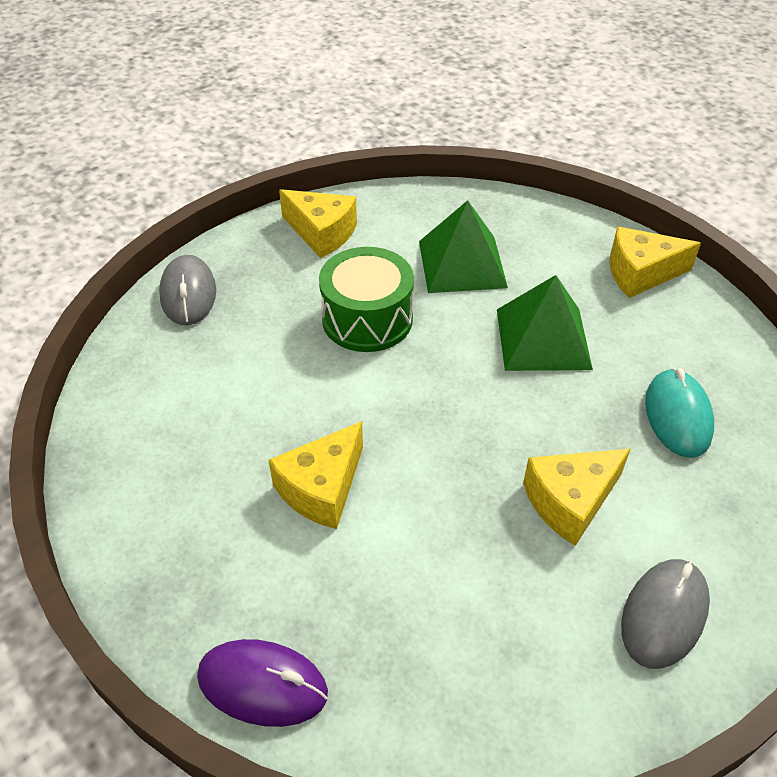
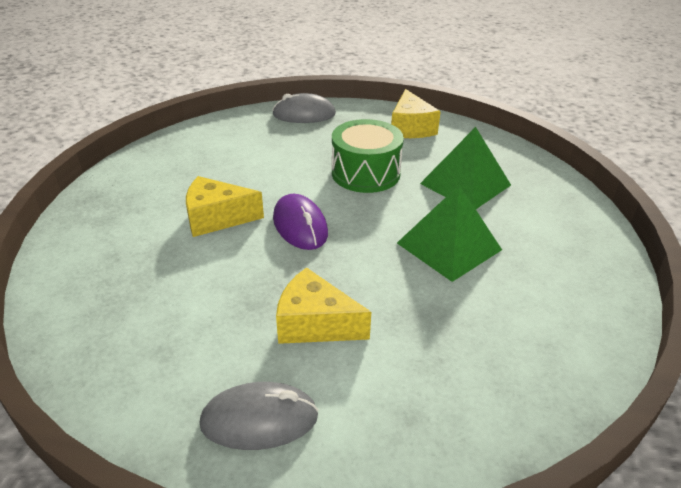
camera: 50 degrees right, 10 degrees down
grey mouse [159,255,216,325] -> grey mouse turned 45 degrees clockwise [272,93,336,123]
purple mouse [197,639,328,727] -> purple mouse moved to [273,194,328,250]
yellow cheese [610,227,701,298] -> none
turquoise mouse [645,368,714,458] -> none

